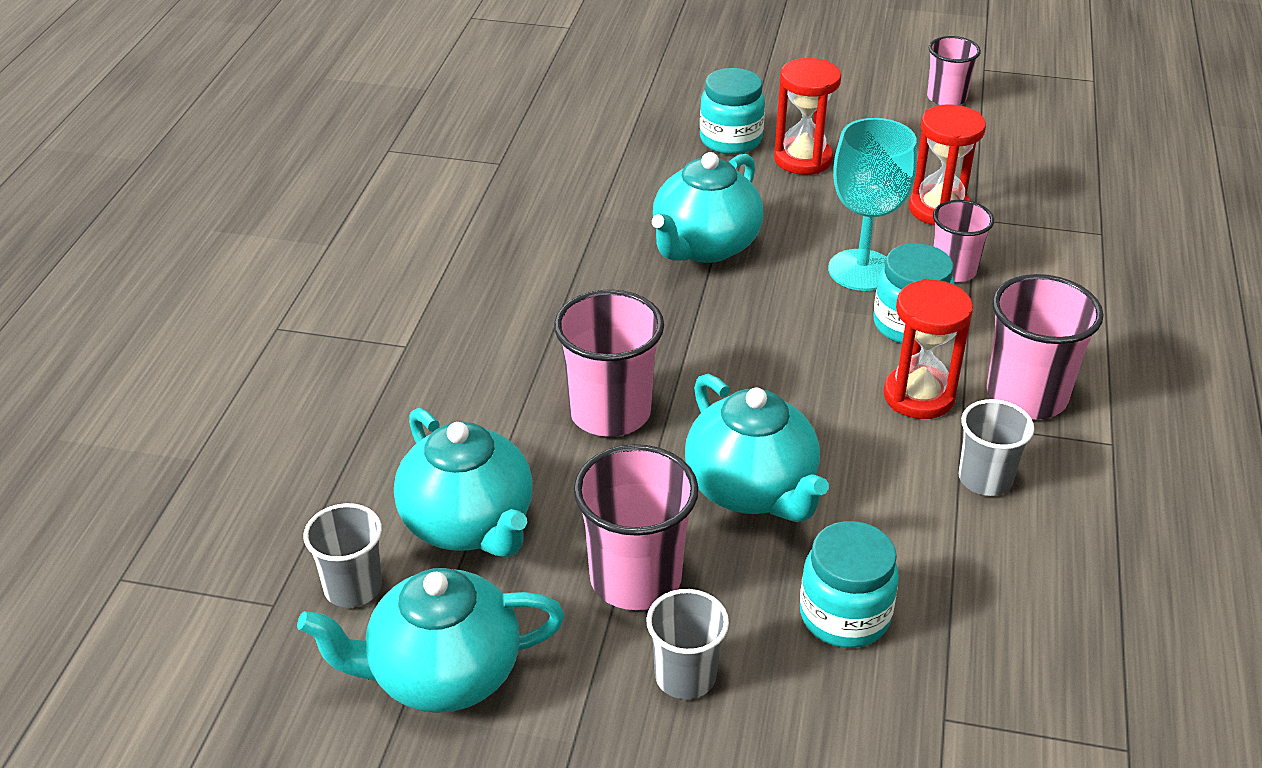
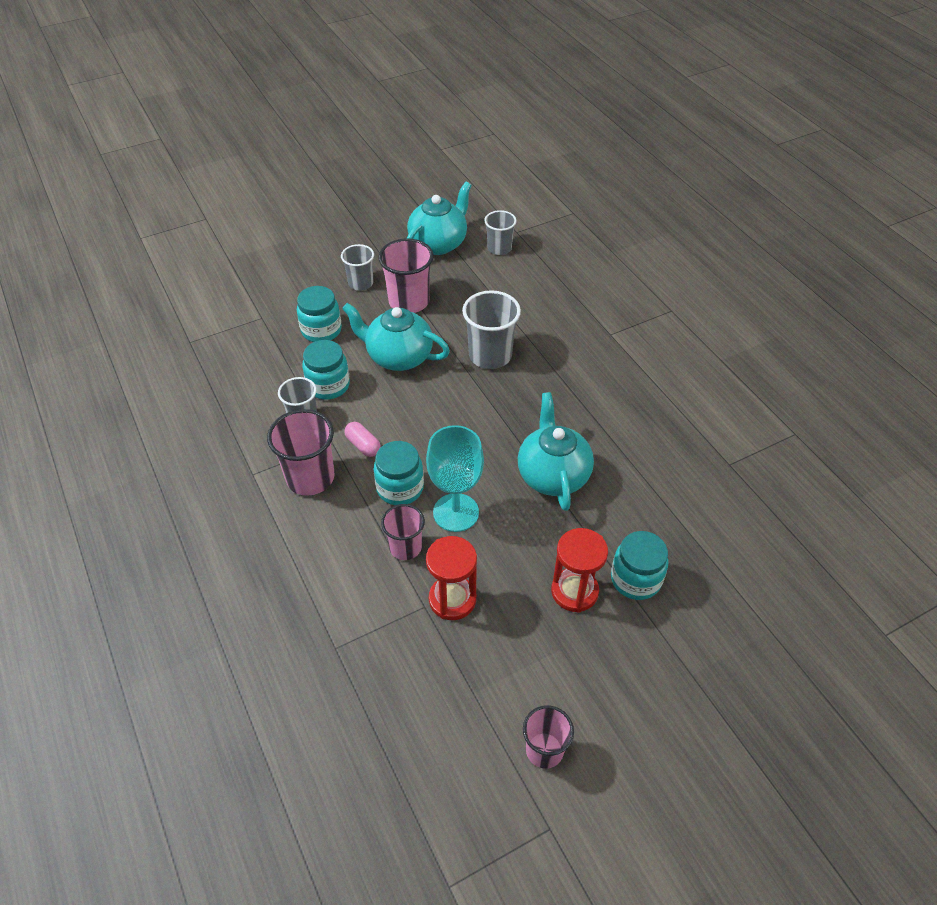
camera: 140 degrees right, 10 degrees up
turquoise teapot [394,408,533,558] -> none
pink cup [554,289,664,437] -> grey cup [462,290,521,369]
red hourglass [883,279,973,419] -> pink capsule [344,422,381,457]
none -> turquoise jar [302,340,350,400]

